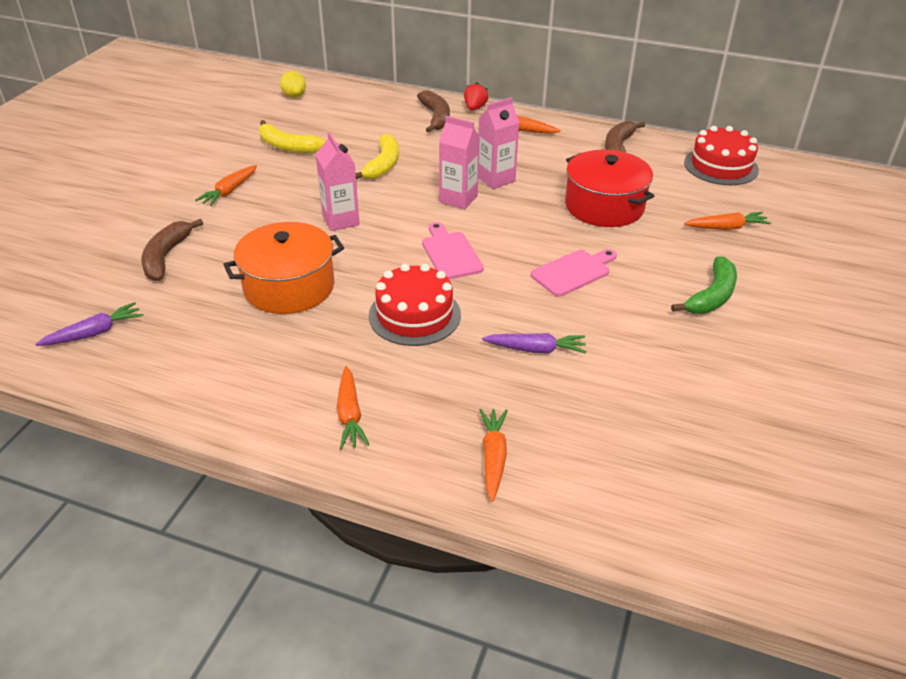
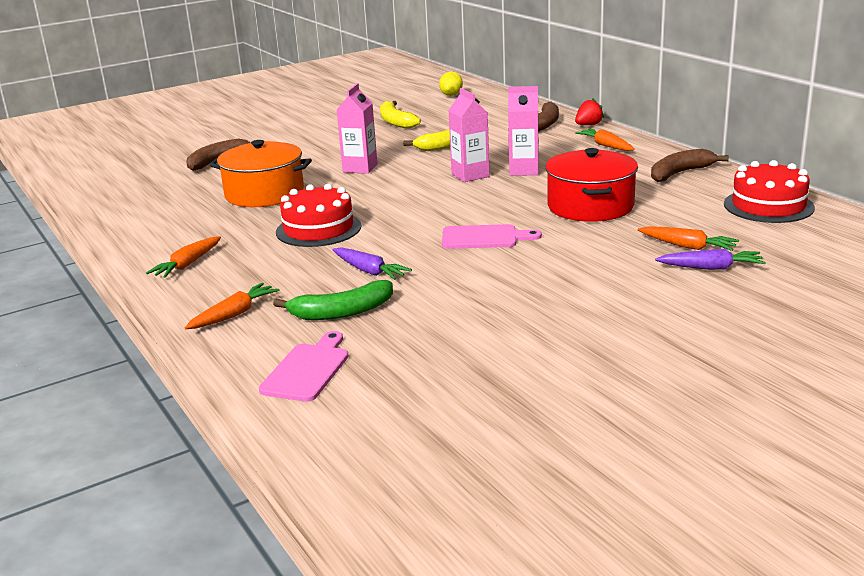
camera: 40 degrees right, 15 degrees down
purple carrot [35,302,143,346] -> purple carrot moved to [655,249,766,270]
orange carrot [195,165,257,206] -> none
pink cutting board [422,222,484,279] -> pink cutting board moved to [259,331,349,402]
green banana [671,256,737,314] -> green banana moved to [273,280,393,320]

